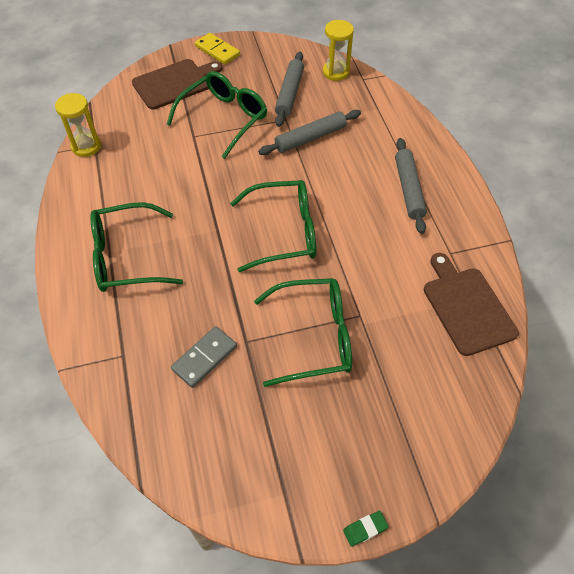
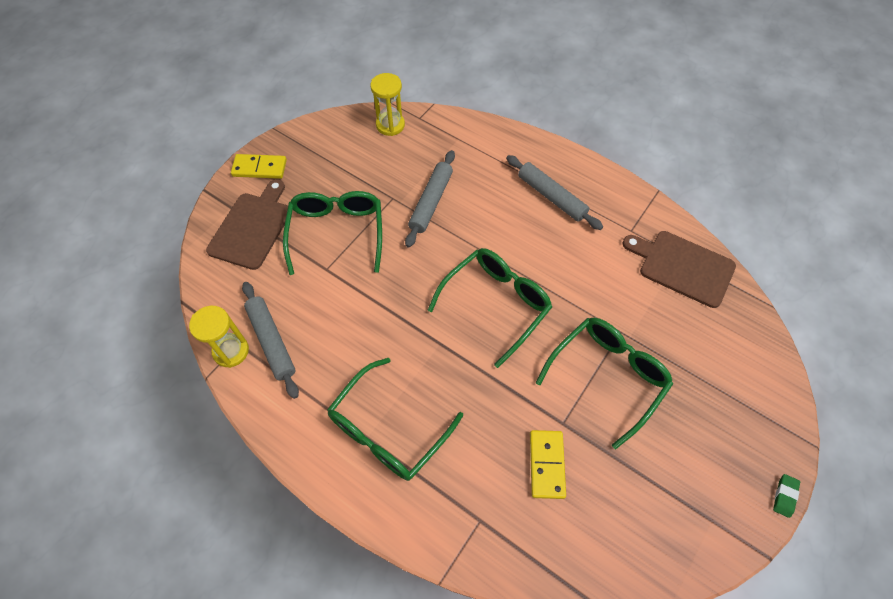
camera: 40 degrees left, 5 degrees up
grey domino [171,326,237,388] -> yellow domino [530,430,566,499]
grey rolling pin [275,52,304,127] -> grey rolling pin moved to [242,282,299,399]

